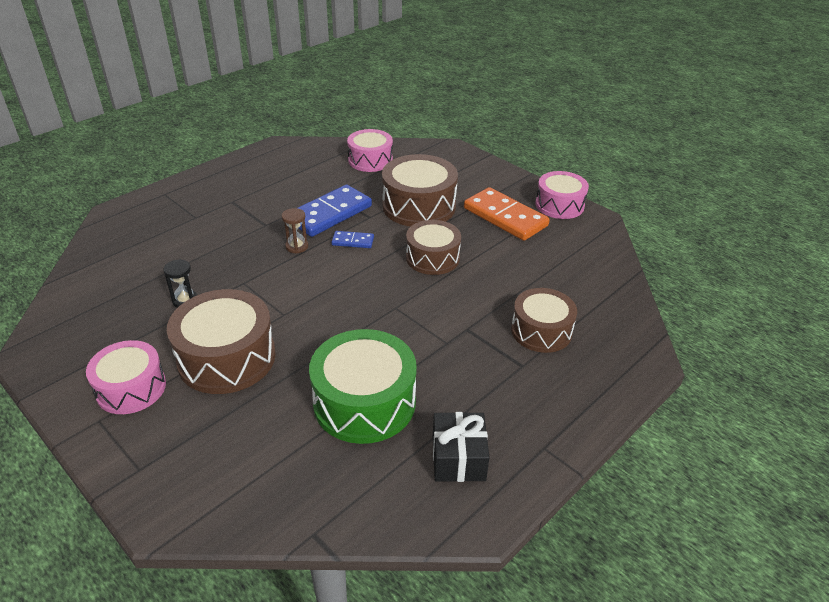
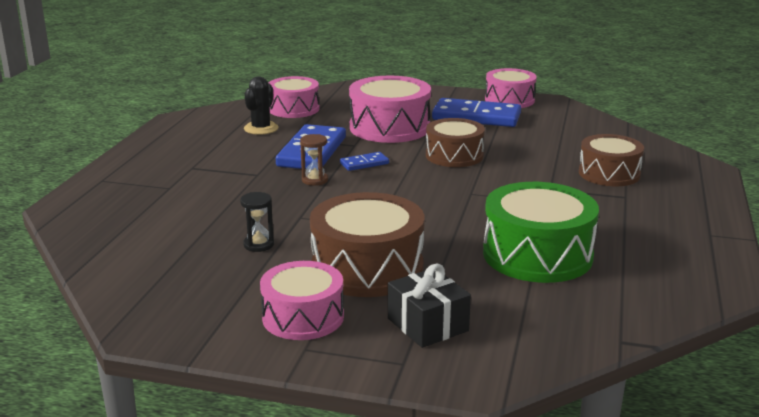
camera: 30 degrees left, 15 degrees down
brown drum [382,154,458,227] -> pink drum [349,76,431,143]
black gift [433,412,490,482] -> black gift moved to [388,264,471,348]
orange domino [464,187,550,241] -> blue domino [432,98,521,127]
none -> black cactus [244,76,279,135]

